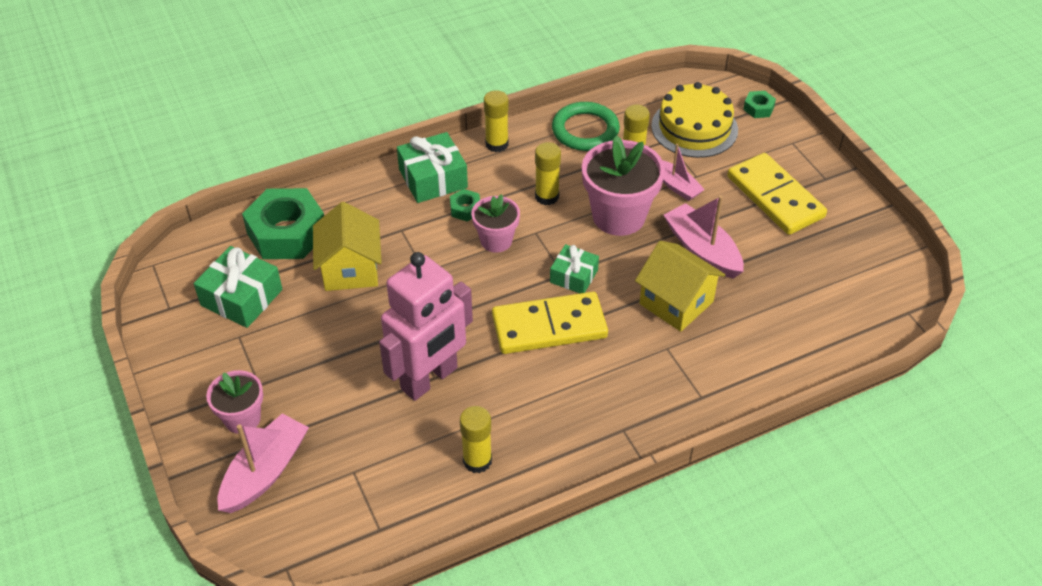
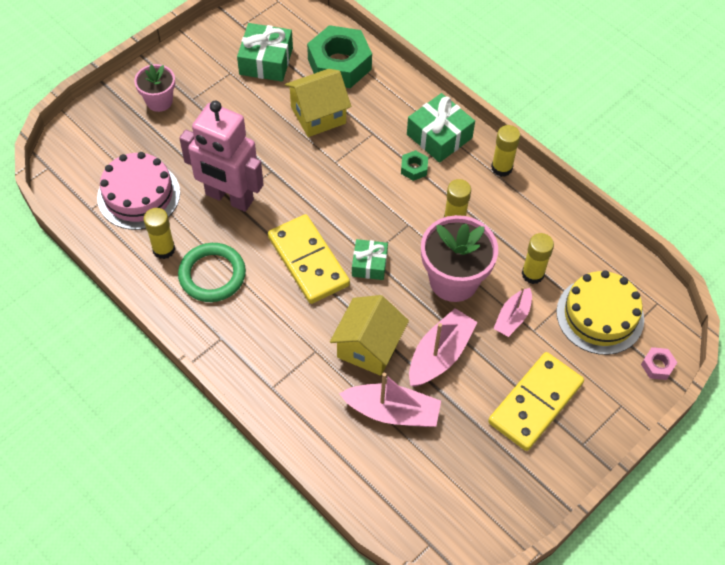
camera: 70 degrees right, 10 degrees up
pink boat [218,413,309,513] -> pink boat moved to [339,373,441,427]
pink flower pot [471,194,520,253] -> none
green ring [552,102,620,151] -> green ring moved to [178,243,246,302]
green nut [743,91,776,118] -> pink nut [641,347,677,380]
none -> pink cake [97,152,180,230]

